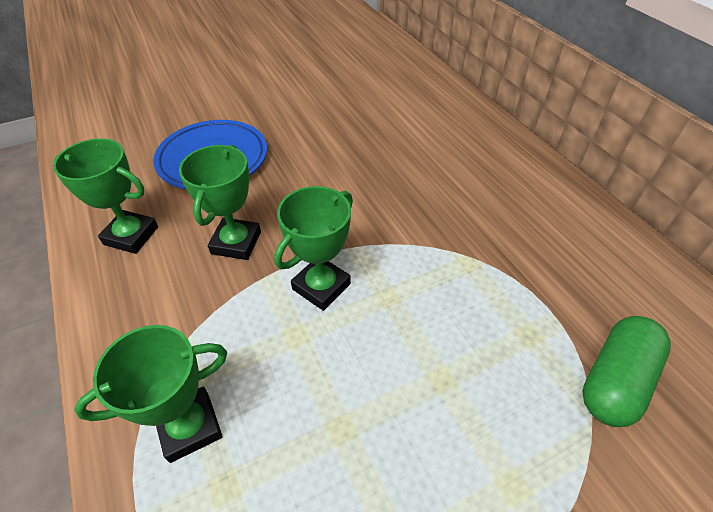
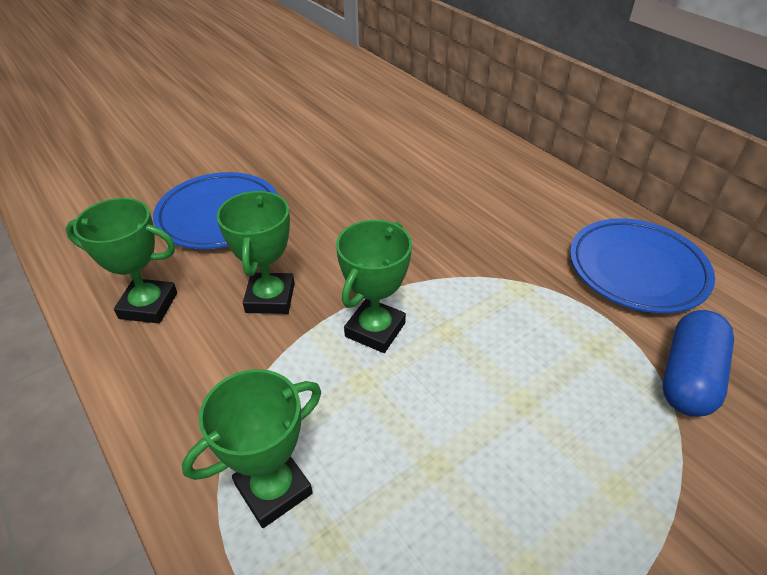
camera: 10 degrees left, 5 degrees down
green capsule [582,316,671,427] -> blue capsule [663,310,734,417]
none -> blue plate [570,219,715,313]

